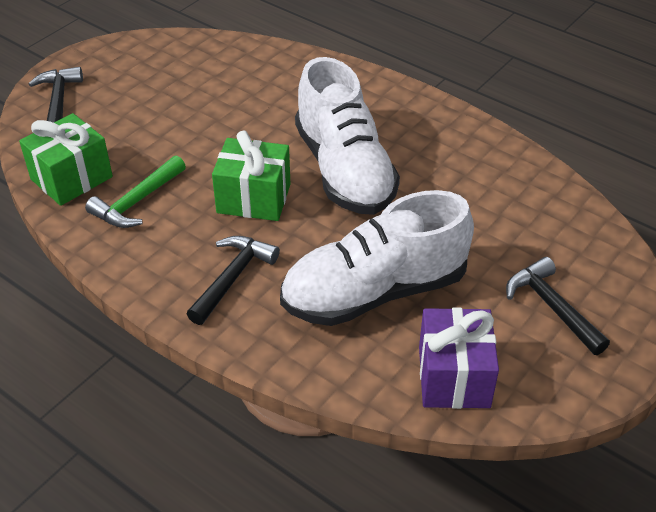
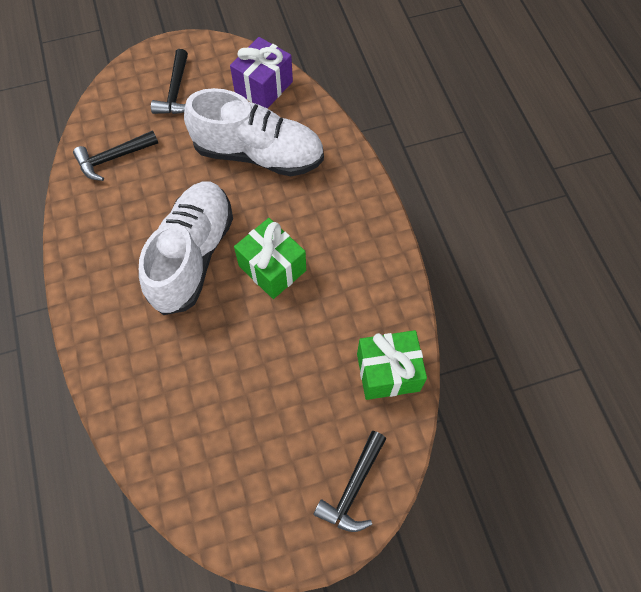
camera: 145 degrees left, 20 degrees up
green hammer [85,155,186,228] -> none
black hammer [187,236,280,325] -> black hammer moved to [73,130,158,181]

